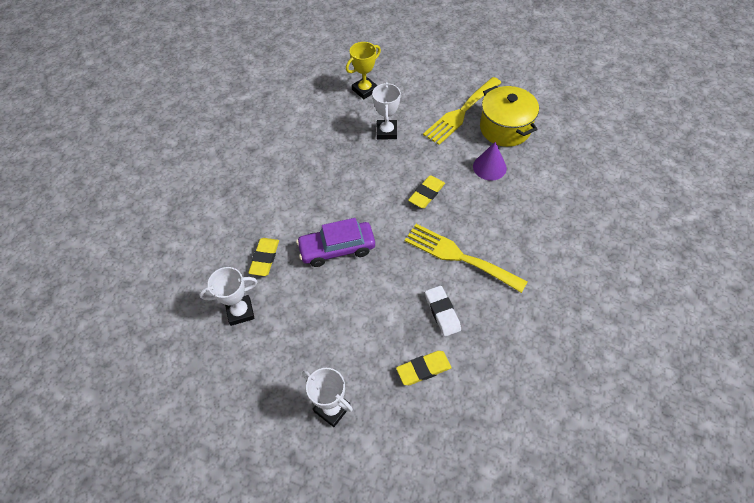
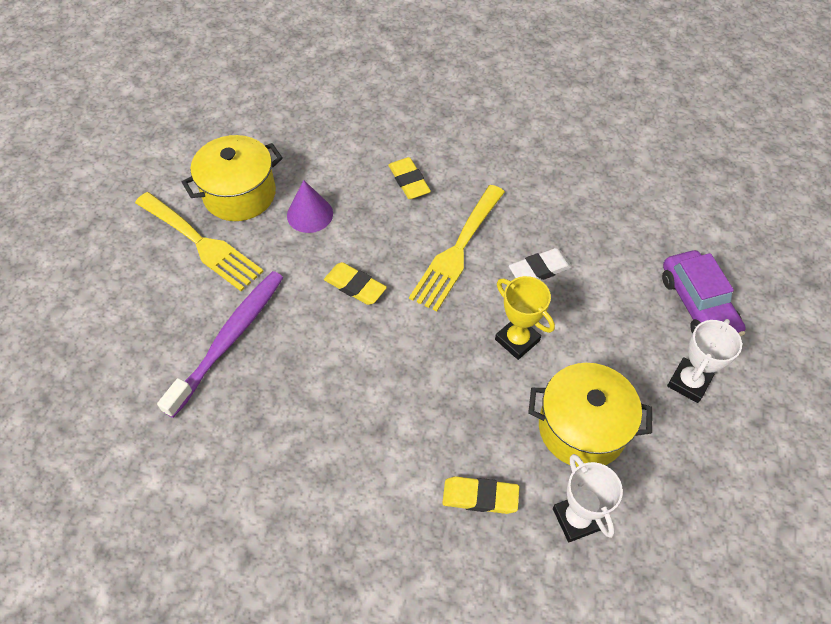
camera: 95 degrees left, 0 degrees up
purple car [296,218,375,267] -> purple car moved to [662,250,746,336]
yellow trophy [346,42,381,99] -> yellow trophy moved to [495,276,555,360]
white trophy [372,82,401,139] -> purple toothbrush [157,271,283,418]
yellow eraser [396,351,452,385] -> yellow eraser moved to [388,157,431,199]
none -> yellow pot [528,363,653,467]

